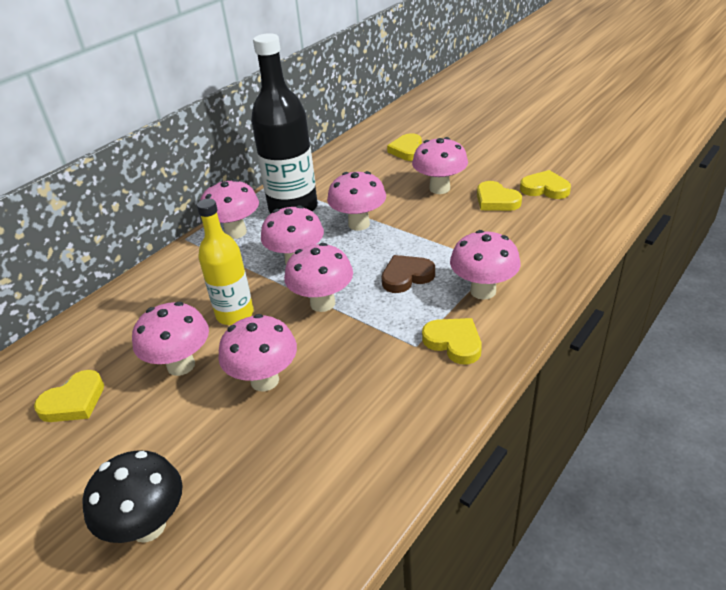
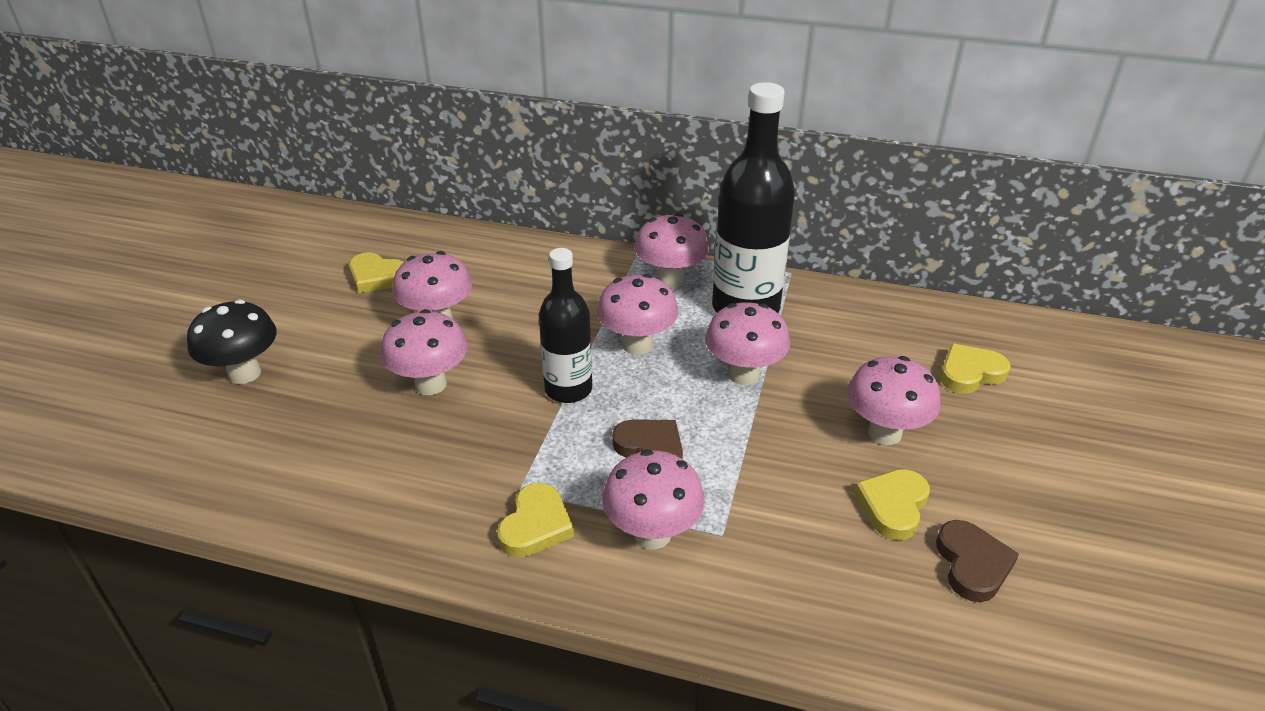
camera: 65 degrees right, 0 degrees up
yellow bottle [197,199,254,325] -> none
pink mushroom [284,243,353,312] -> black bottle [539,248,592,403]
yellow heart [520,170,571,199] -> brown heart [936,520,1019,602]

